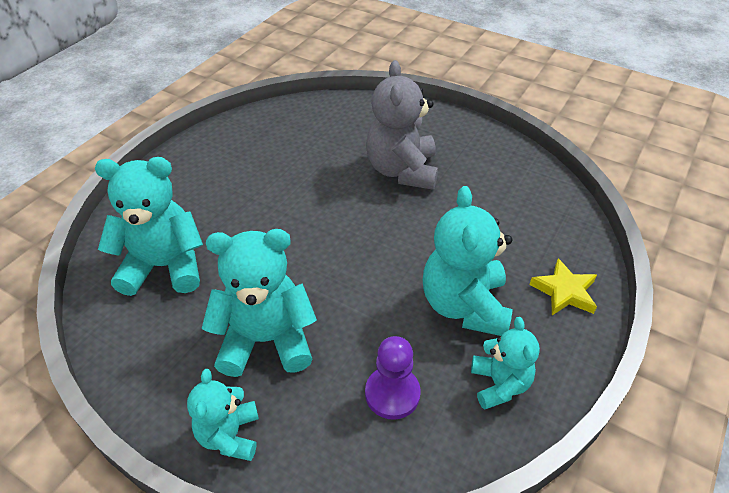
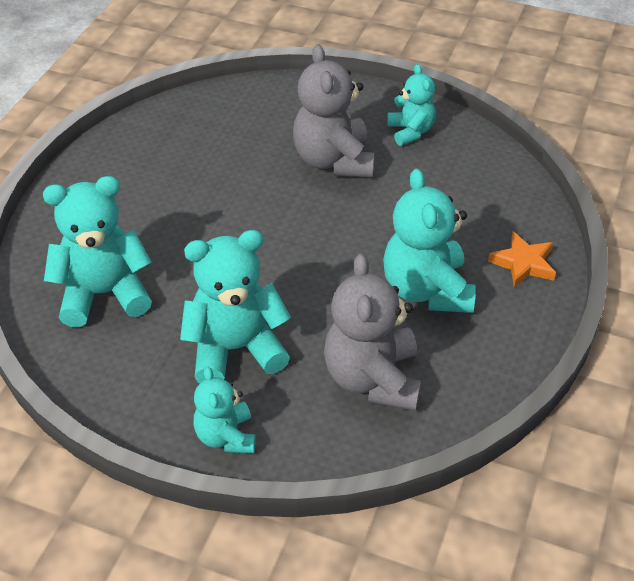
camera: 10 degrees left, 0 degrees up
purple pawn [365,336,421,420] -> grey teddy bear [324,253,421,411]
turquoise teddy bear [471,317,540,410] -> turquoise teddy bear moved to [387,64,436,146]
yellow star [529,258,597,315] -> orange star [488,232,556,288]

